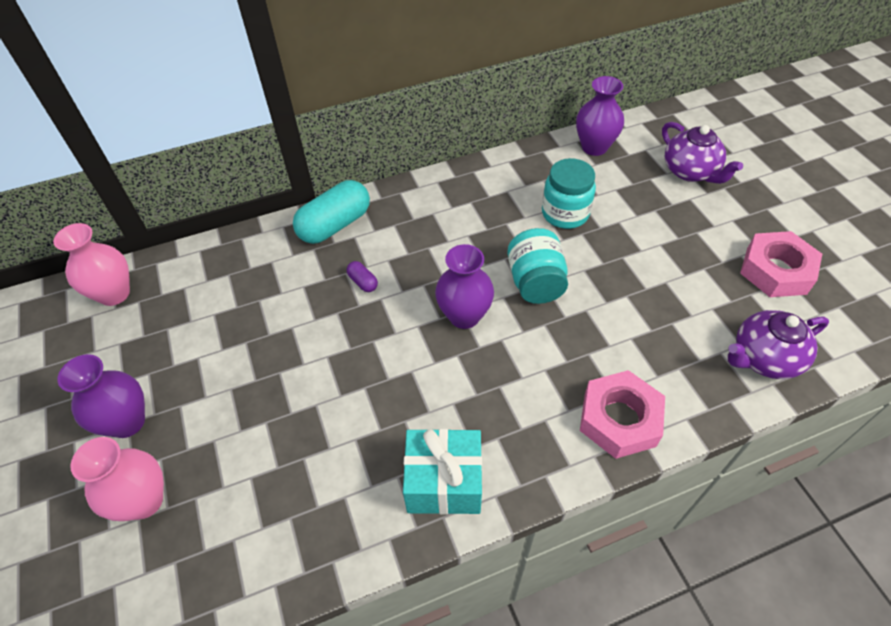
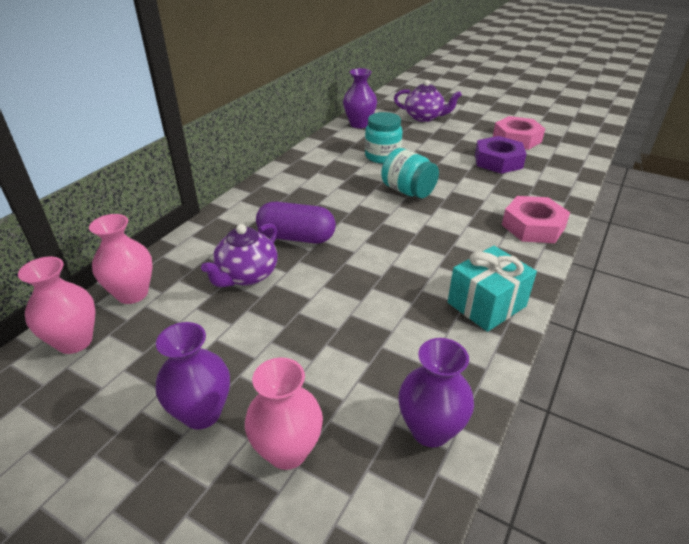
camera: 40 degrees left, 15 degrees down
turquoise capsule [293,180,370,244] -> none
purple capsule [347,261,378,292] -> purple capsule [256,202,336,244], size x2.27
purple vase [435,244,494,329] -> purple vase moved to [398,338,474,447]
purple teapot [728,310,829,379] -> purple teapot moved to [201,223,278,287]
none -> pink vase [89,214,152,304]
none -> purple nut [475,136,526,174]

